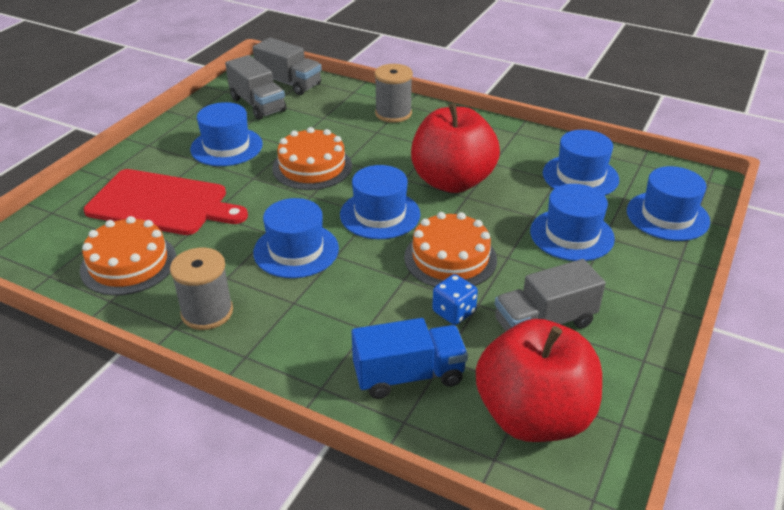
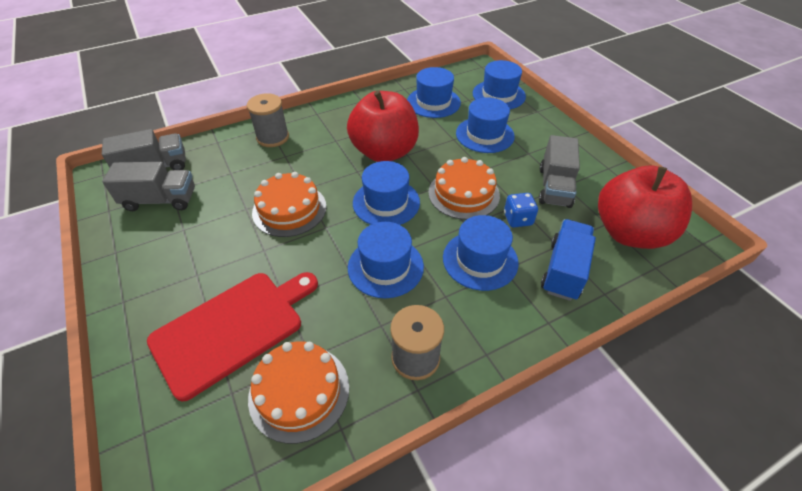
camera: 55 degrees left, 10 degrees up
blue hat [190,102,263,166] -> blue hat moved to [443,215,519,291]

